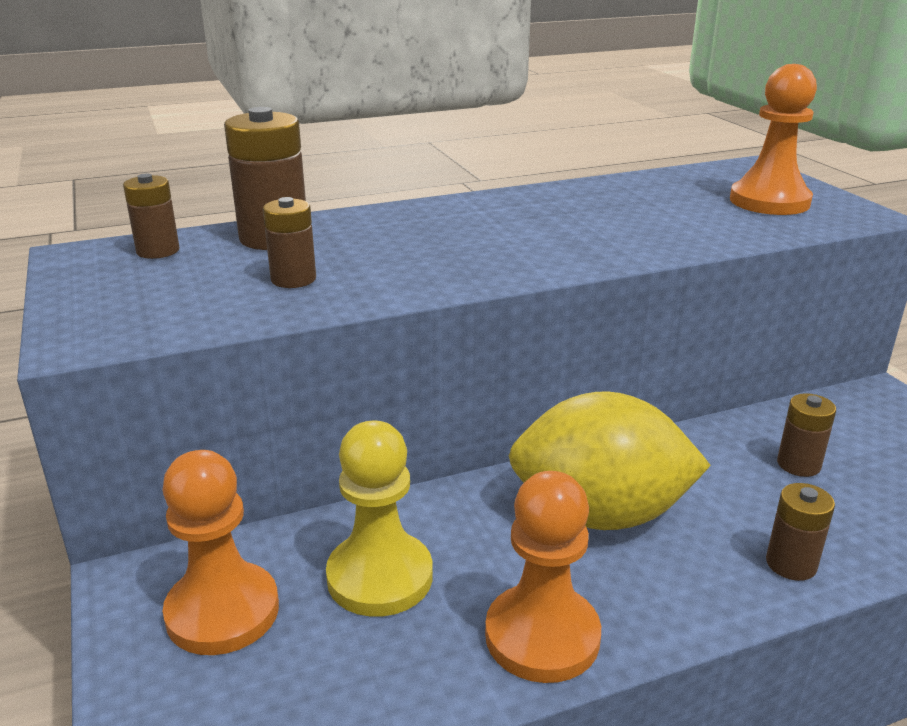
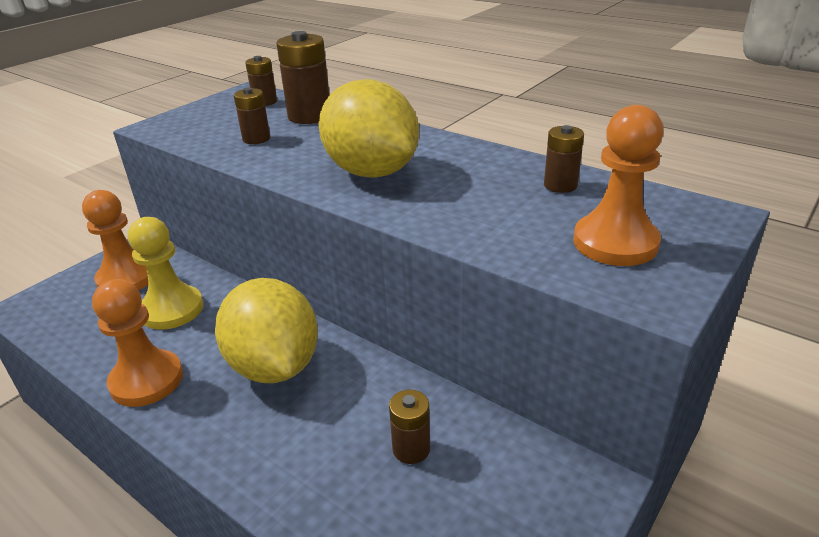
camera: 60 degrees right, 5 degrees up
brown battery [766,483,835,581] -> brown battery moved to [544,125,584,193]
none -> yellow lemon [319,79,419,178]

